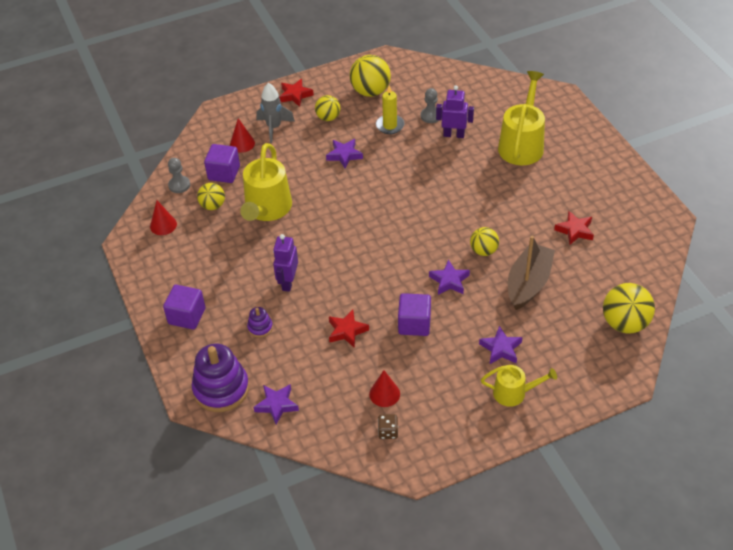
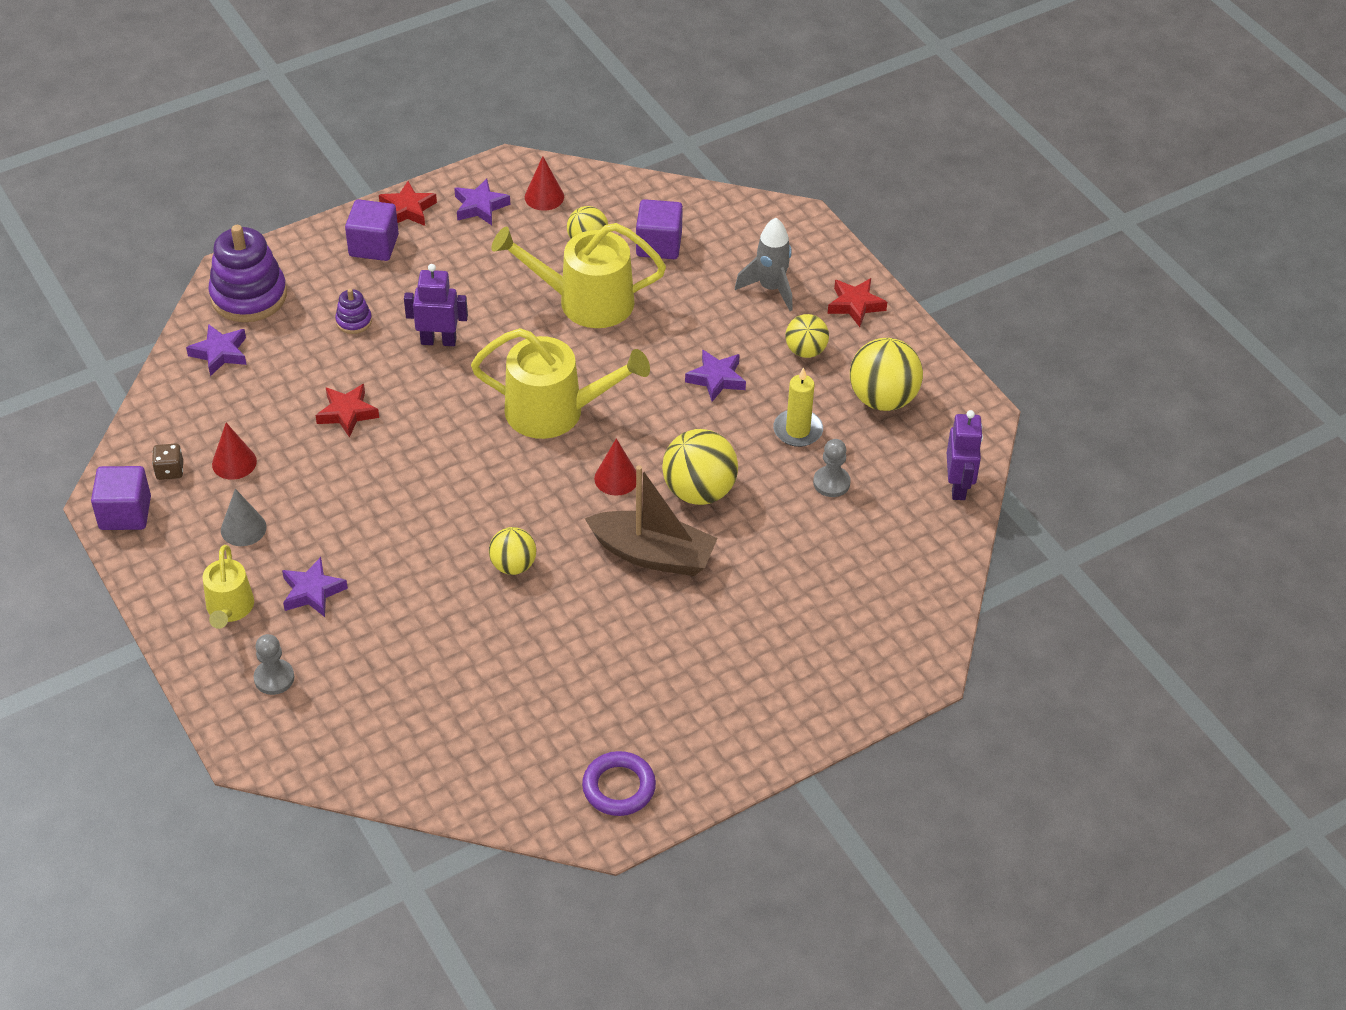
camera: 80 degrees right, 0 degrees up
grey pawn [168,158,190,193] -> grey pawn moved to [254,634,294,695]
red cone [230,118,255,153] -> red cone moved to [594,438,636,496]
purple cube [398,293,431,336] -> purple cube moved to [91,466,151,530]
purple star [429,260,470,295] -> purple star moved to [454,178,510,225]
purple robot [436,86,474,138] -> purple robot moved to [947,410,983,500]
yellow watering can [498,71,545,165] -> yellow watering can moved to [471,328,650,439]
brown boat [508,236,555,310] -> brown boat moved to [585,465,718,576]
red star [554,211,594,245] -> red star moved to [379,181,437,226]
yellow ball [603,283,655,334] -> yellow ball moved to [662,429,738,505]
none -> grey cone [221,489,266,546]
none -> purple ring [582,751,656,816]

